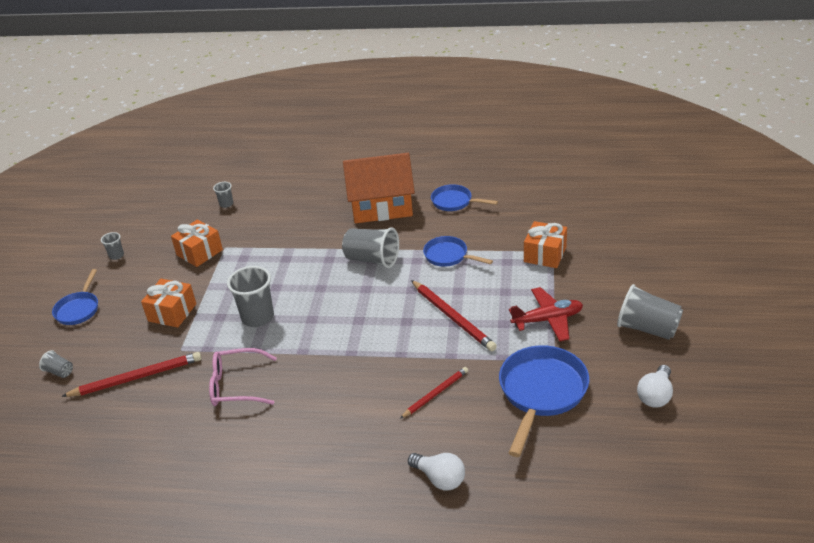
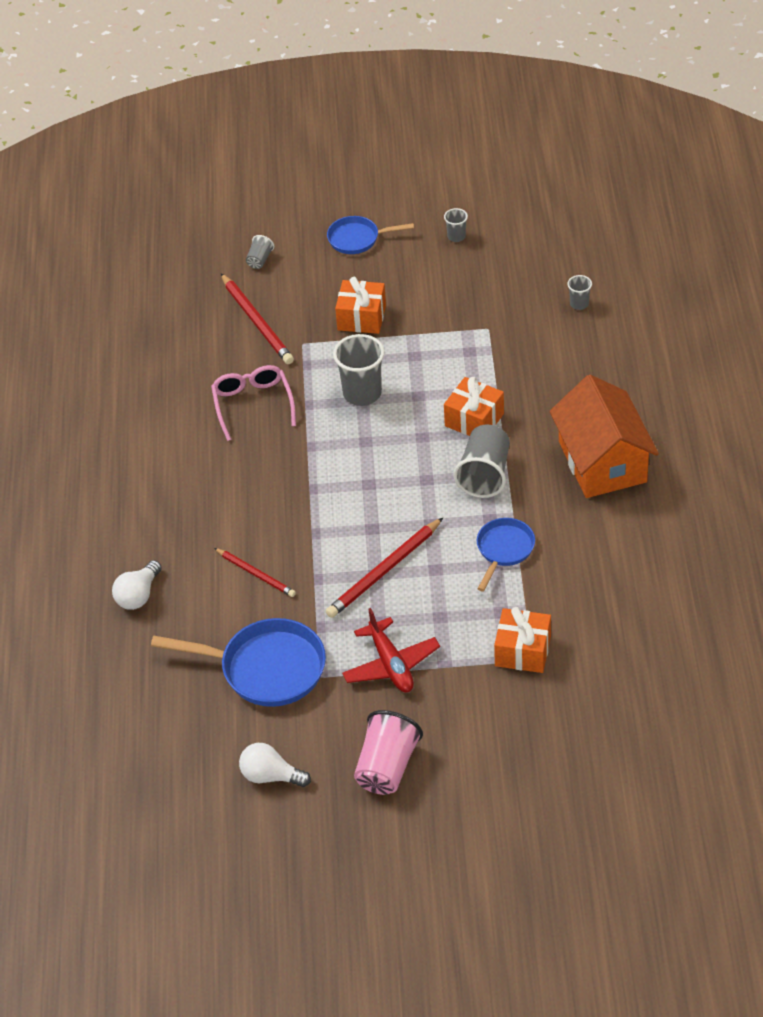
camera: 80 degrees right, 10 degrees up
orange gift [171,220,223,267] -> orange gift moved to [444,377,504,436]
blue pan [431,184,498,211] -> none
grey cup [617,284,683,340] -> pink cup [354,710,423,795]

